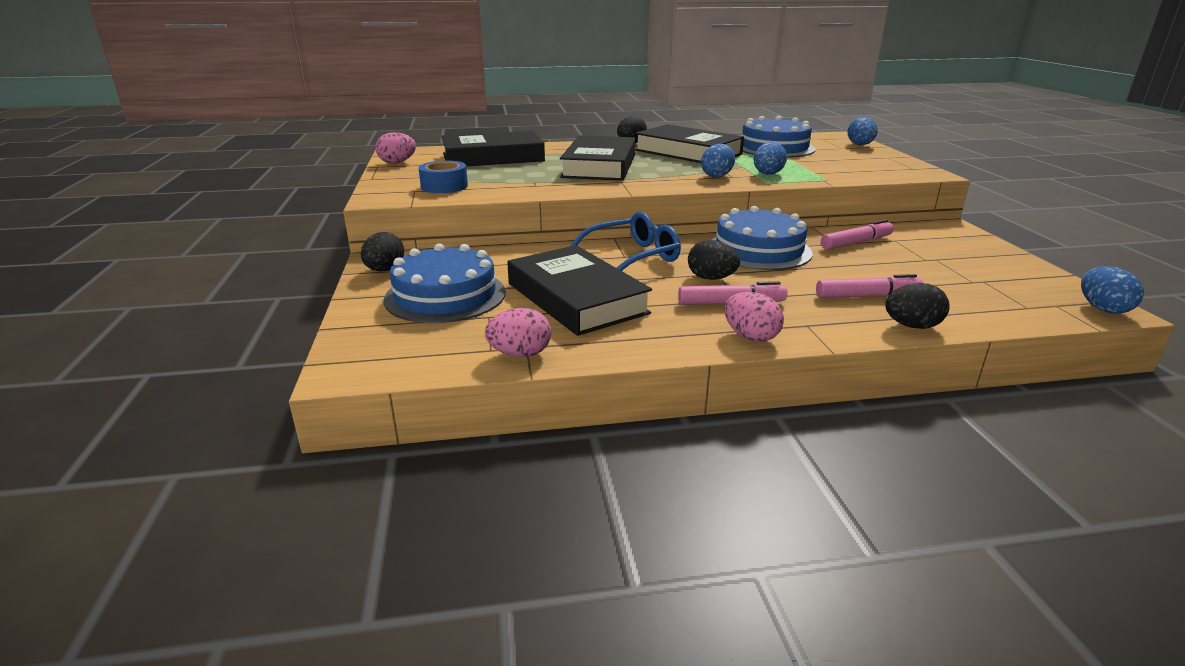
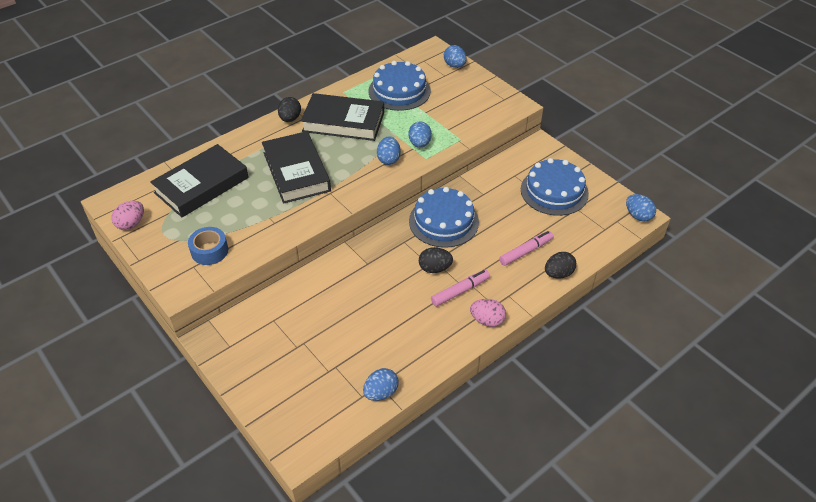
camera: 30 degrees left, 20 degrees up
black egg [361,232,404,271] -> none
blue cake [384,243,506,323] -> blue cake moved to [521,158,589,216]
pink egg [485,308,551,357] -> blue egg [363,368,399,401]
black book [507,245,652,336] -> none
blue glasses [569,212,681,271] -> none
pink marker [821,220,894,250] -> none

